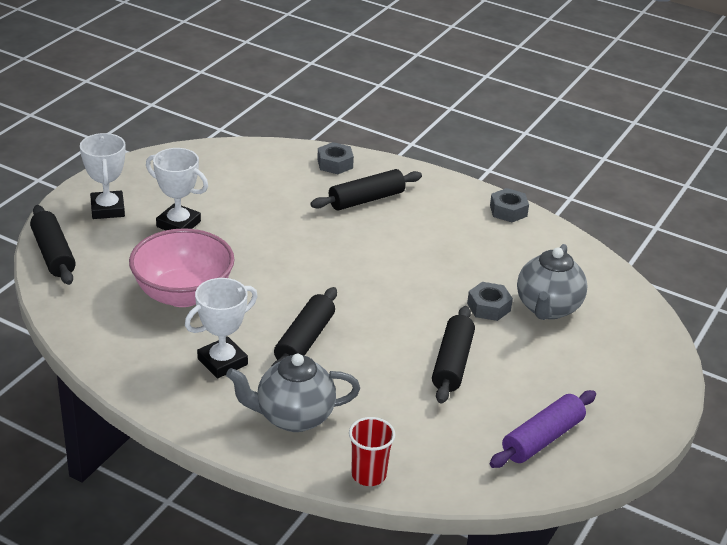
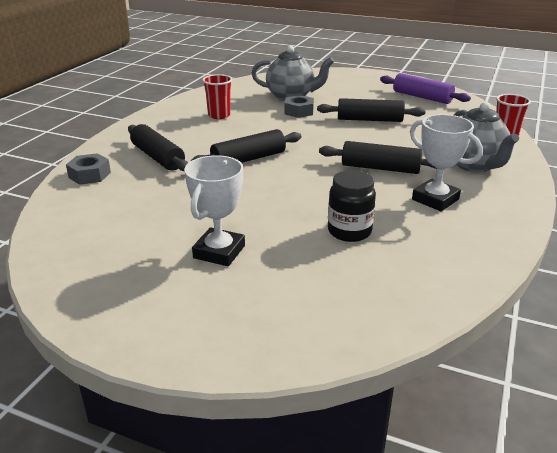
camera: 95 degrees left, 5 degrees down
black rolling pin [30,205,76,285] -> black rolling pin moved to [191,129,301,163]
white trophy [80,133,126,219] -> none
pink bowl [129,228,235,307] -> black jar [328,170,376,242]
grey nut [490,188,529,222] -> none
none -> red cup [202,74,232,119]

